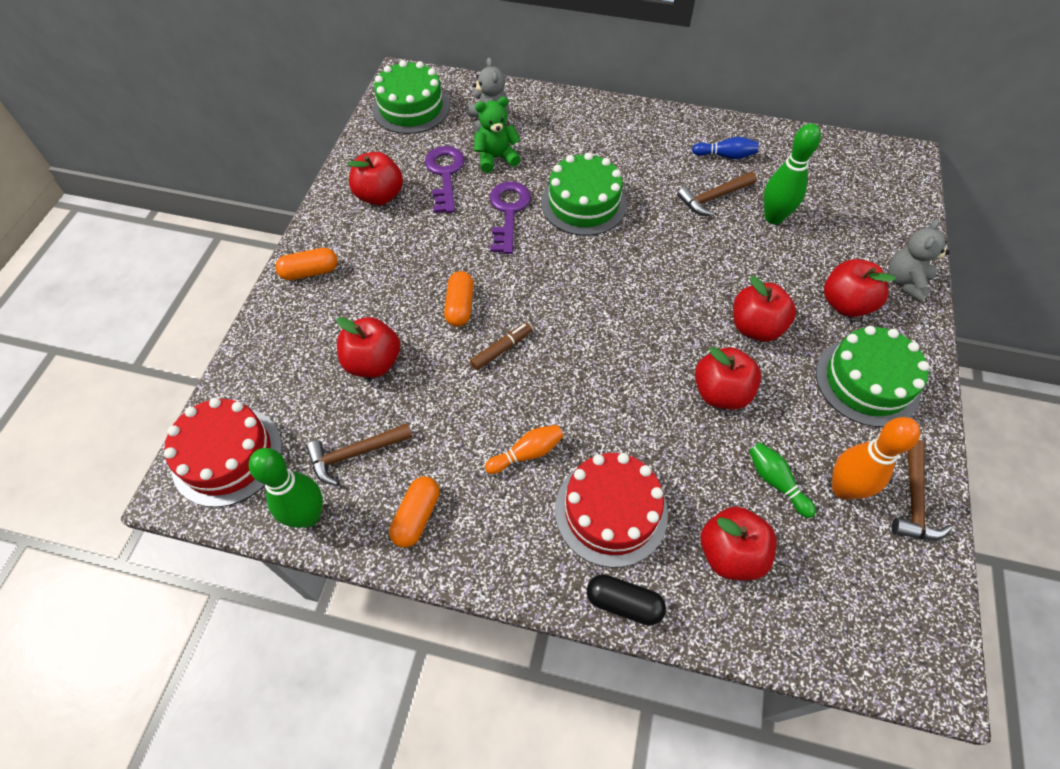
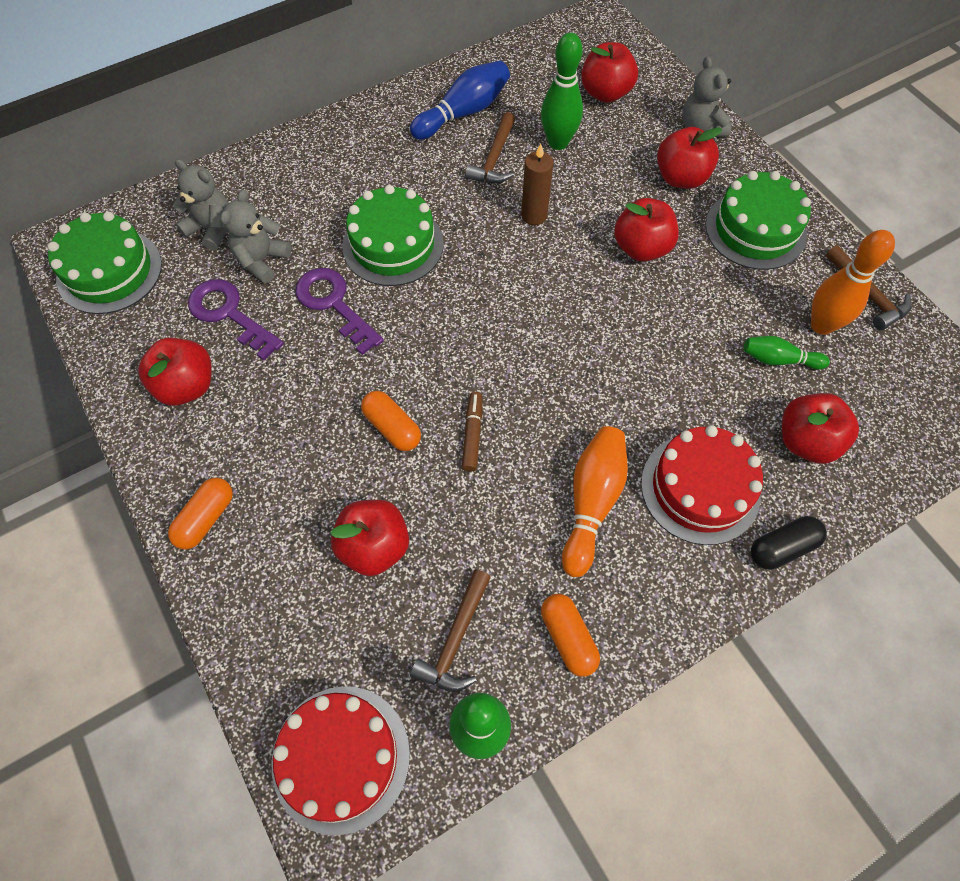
camera: 45 degrees left, 5 degrees up
green teddy bear [474,97,521,173] -> grey teddy bear [220,190,291,283]
orange bowling pin [485,425,564,474] -> orange bowling pin [562,426,628,577], size x1.64
blue bowling pin [692,137,759,159] -> blue bowling pin [410,60,510,140], size x1.64
red apple [695,347,761,410] -> red apple moved to [581,42,638,103]
none -> brown candle [521,144,553,225]

